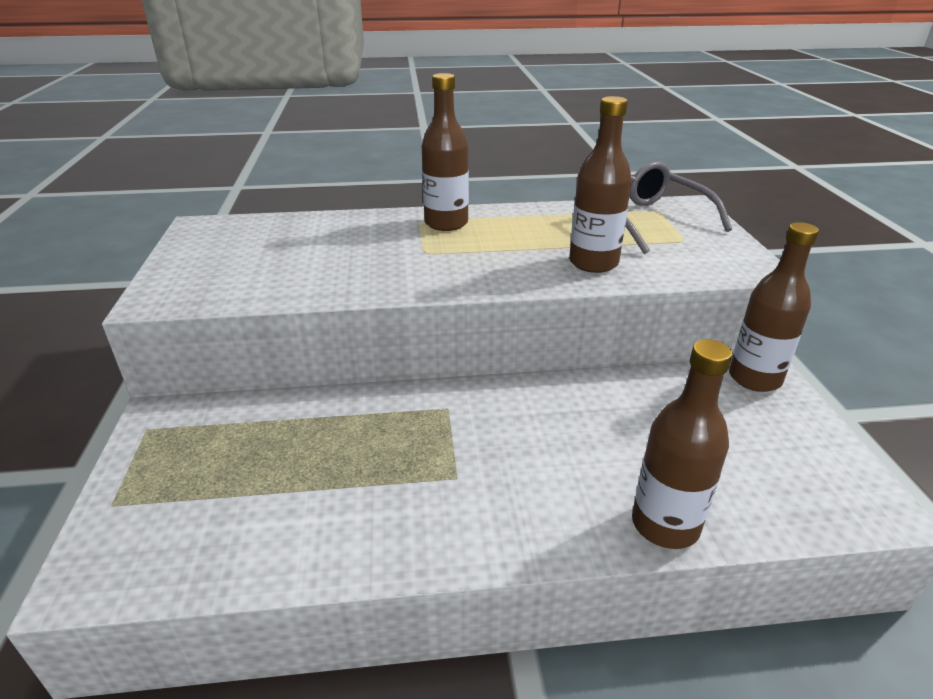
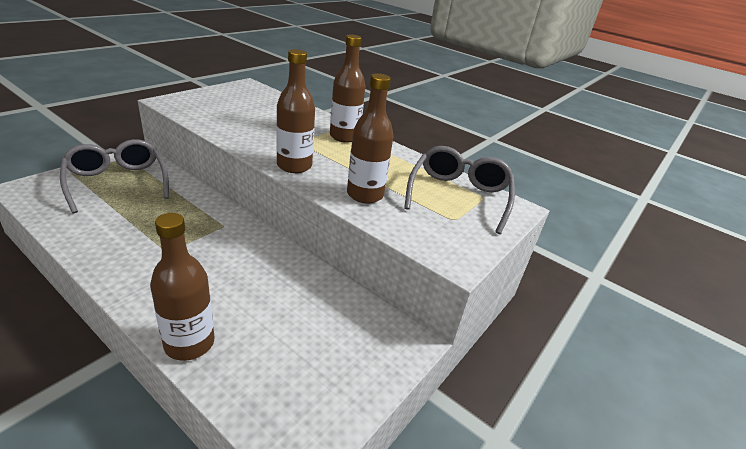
camera: 40 degrees right, 0 degrees up
brown bottle [729,222,819,392] -> brown bottle moved to [276,49,315,173]
none -> grey glasses [60,139,169,213]

